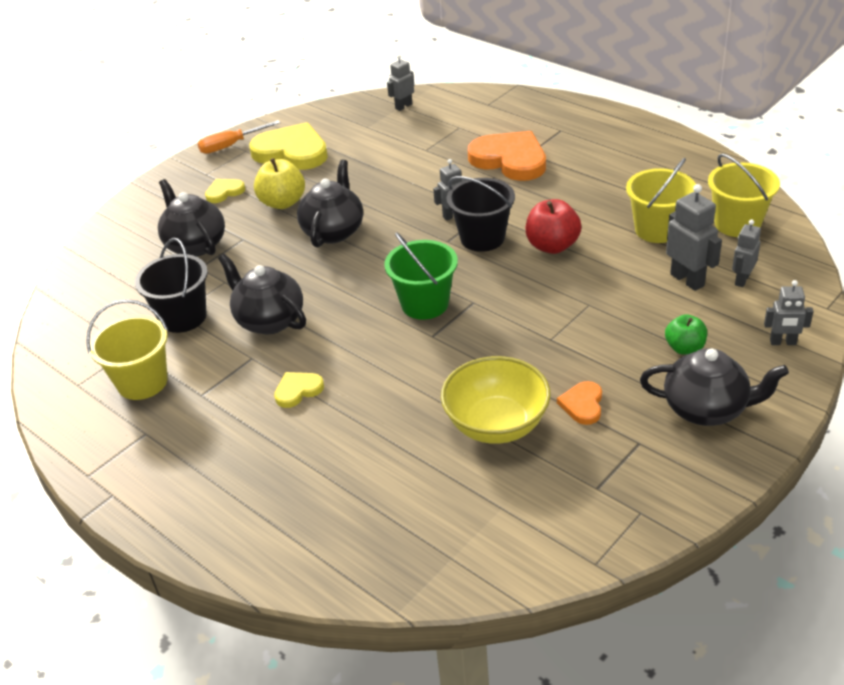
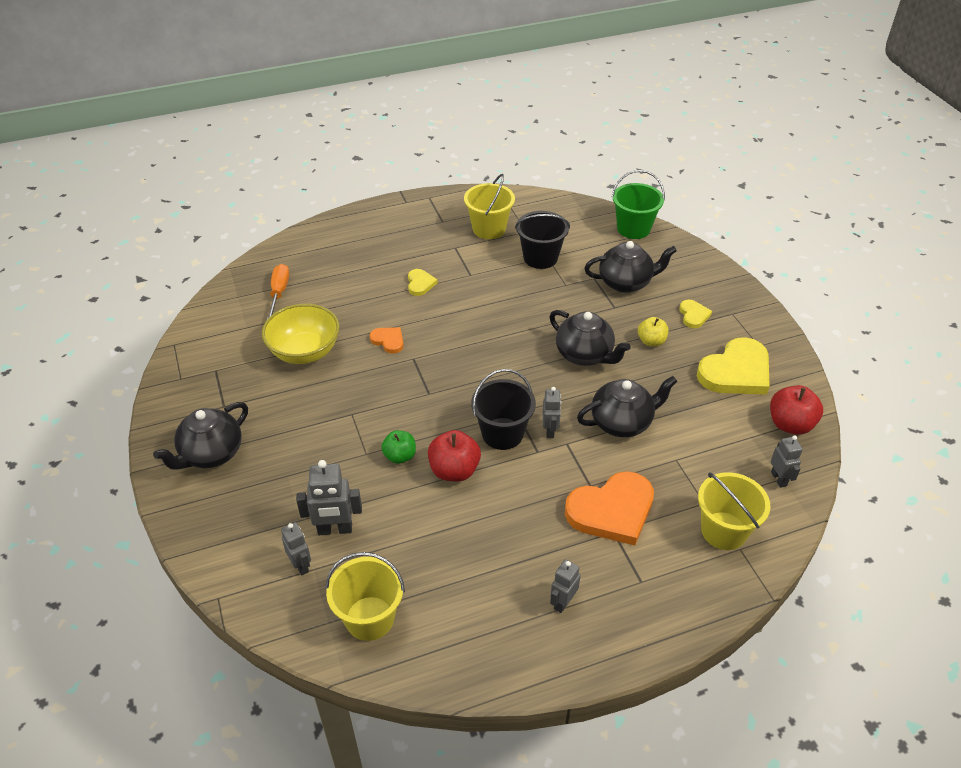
camera: 115 degrees right, 5 degrees up
orange screwdriver [197,120,280,154] -> orange screwdriver moved to [267,264,289,319]
black teapot [218,254,306,334] -> black teapot moved to [577,376,677,437]
yellow apple [254,158,305,209] -> yellow apple [638,317,669,346], size x0.66
green bucket [384,232,458,320] -> green bucket moved to [611,170,665,239]
orange heart [557,381,602,425] -> orange heart moved to [369,327,404,354]
yellow bucket [626,158,696,243] -> yellow bucket moved to [698,472,770,550]
green apple [665,314,707,355] -> green apple moved to [381,430,416,464]
grey robot [764,280,814,345] -> grey robot moved to [550,559,581,613]
none -> red apple [770,385,823,435]

